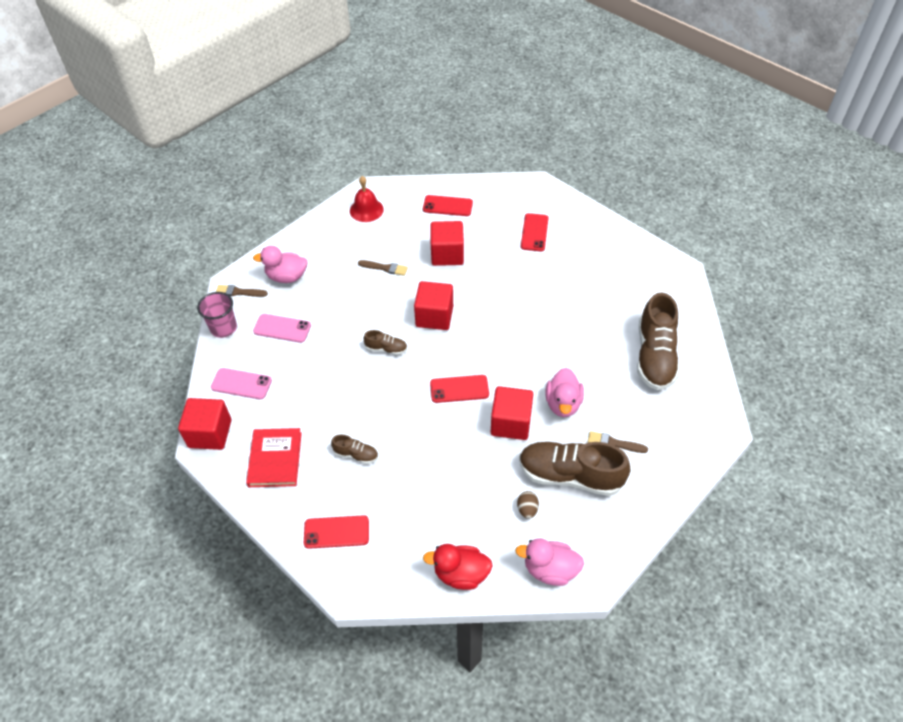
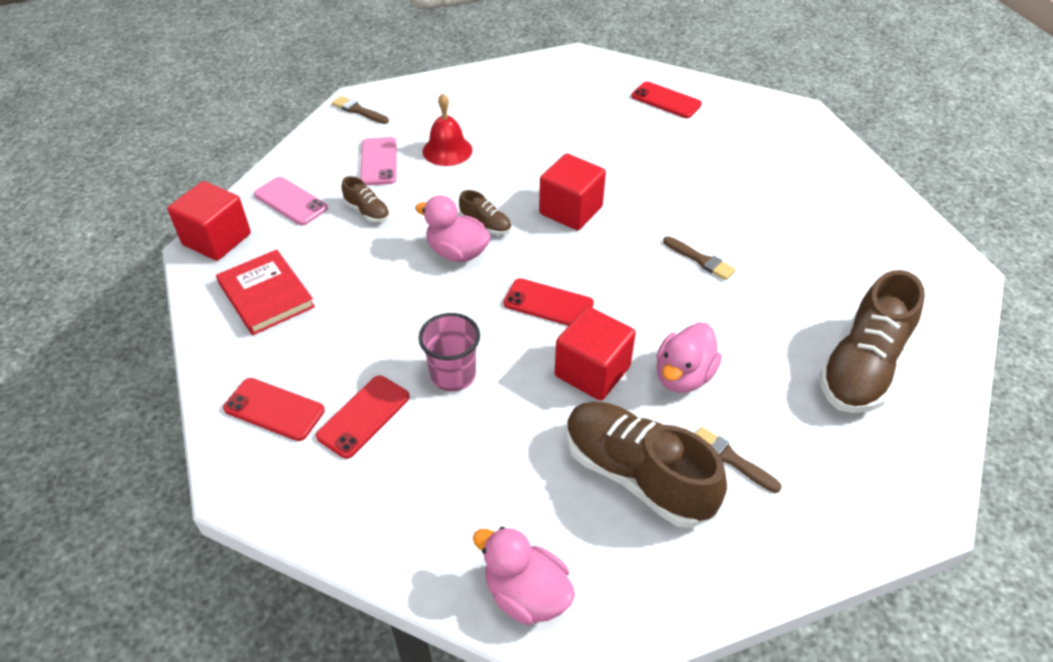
camera: 25 degrees right, 5 degrees down
pink cup [197,292,237,338] -> pink cup moved to [418,313,480,391]
red book [246,428,302,487] -> red book turned 60 degrees counterclockwise [216,249,315,335]
pink duck [253,246,307,283] -> pink duck moved to [415,195,491,262]
pink phone [253,314,311,343] -> pink phone turned 45 degrees clockwise [360,137,396,185]
brown shoe [331,435,378,464] -> brown shoe moved to [342,176,390,222]
red bell [350,176,384,222] -> red bell moved to [423,94,472,166]
brown brush [358,260,408,276] -> brown brush moved to [663,236,736,280]
red duck [423,544,493,590] -> none
red cube [430,221,464,266] -> none
brown egg [517,491,539,519] -> none
red phone [521,213,548,252] -> red phone moved to [316,375,410,459]

